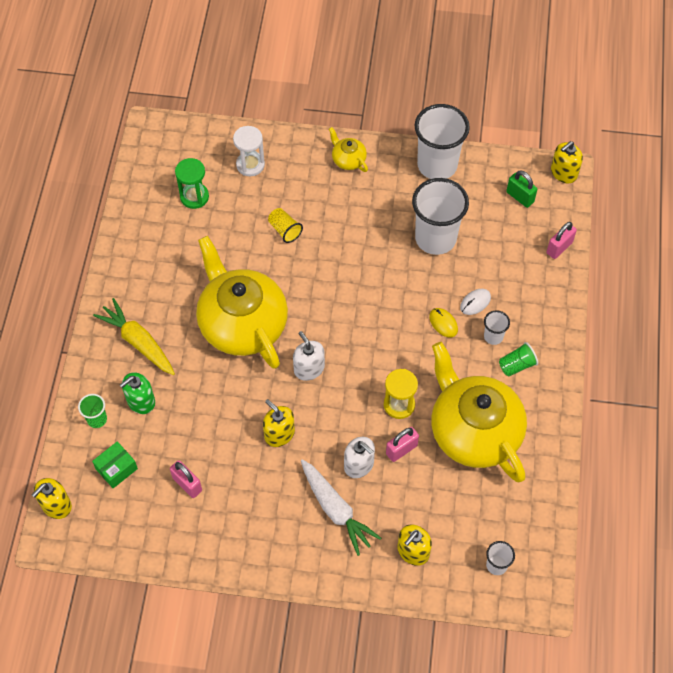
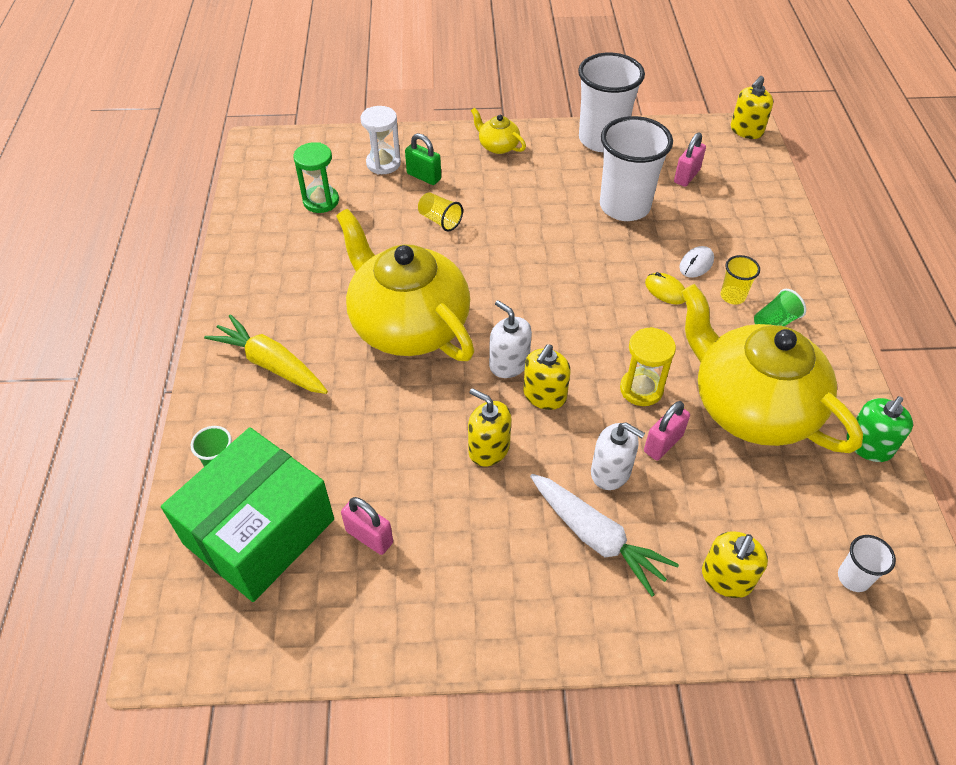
camera: 10 degrees left, 10 degrees down
yellow soap dispenser [32,478,72,519] -> yellow soap dispenser moved to [523,344,571,410]
green box [92,441,138,488] -> green box [161,427,334,602], size x2.36
green soap dispenser [120,372,155,414] -> green soap dispenser moved to [847,396,913,462]
white cup [484,310,510,345] -> yellow cup [720,255,760,305]
green padlock [506,170,537,208] -> green padlock moved to [405,133,441,185]
pink padlock [547,222,577,259] -> pink padlock moved to [674,132,706,187]

